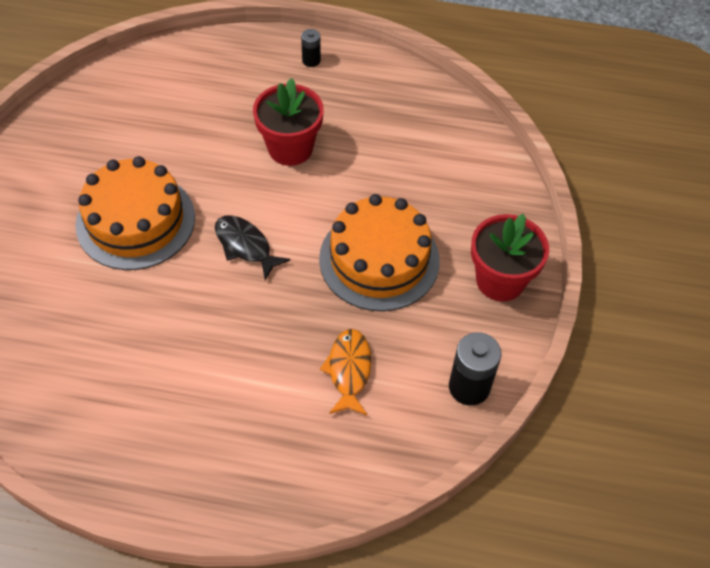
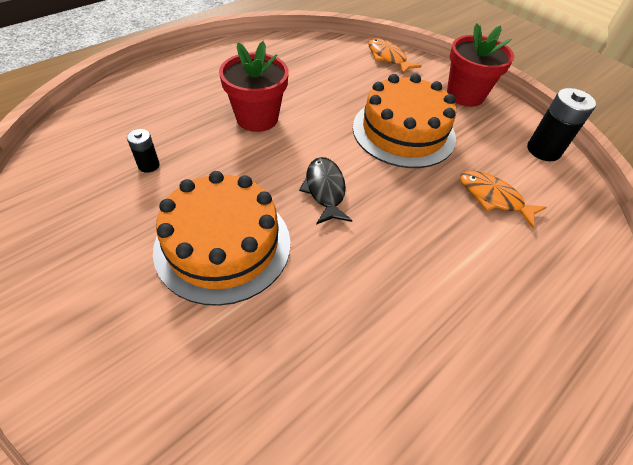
camera: 55 degrees left, 5 degrees down
black fish [215,215,290,280] -> black fish turned 90 degrees clockwise [299,157,352,225]
black battery [301,29,321,67] -> black battery moved to [127,129,160,173]
none -> orange fish [368,38,421,74]

